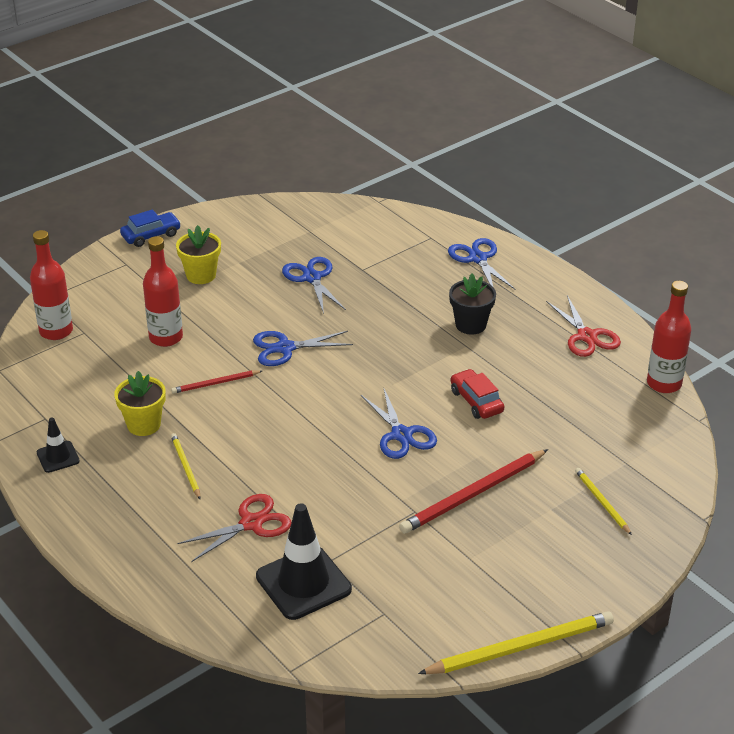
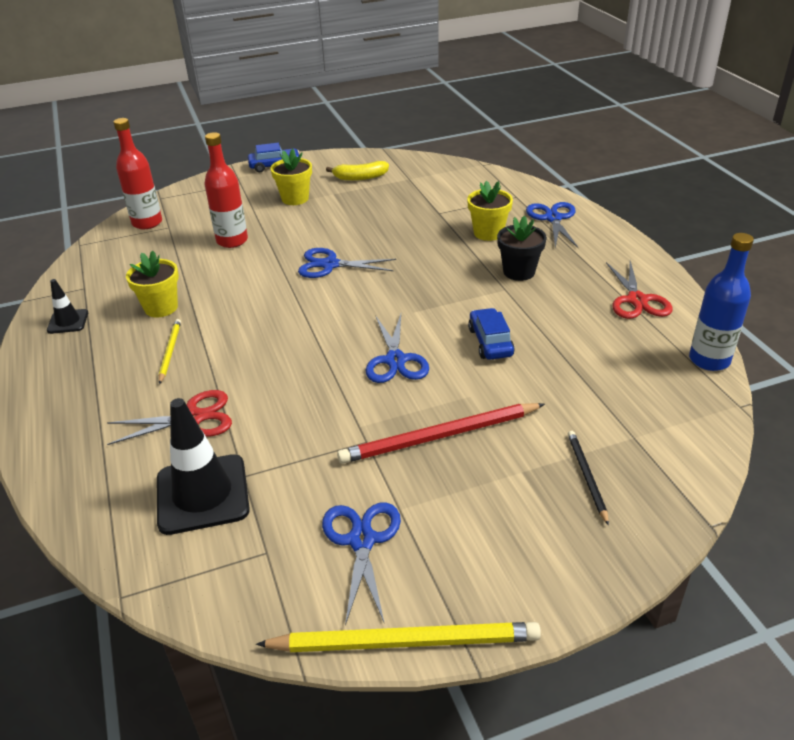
camera: 20 degrees right, 0 degrees up
red pencil [171,370,262,394] -> none
blue scissors [282,257,346,314] -> blue scissors moved to [322,502,401,626]
red car [451,369,504,419] -> blue car [468,308,515,360]
yellow pencil [575,468,632,535] -> black pencil [568,431,609,526]
red bottle [647,281,691,393] -> blue bottle [689,233,754,371]
none -> yellow banana [326,161,389,181]
none -> yellow flower pot [467,181,513,241]

